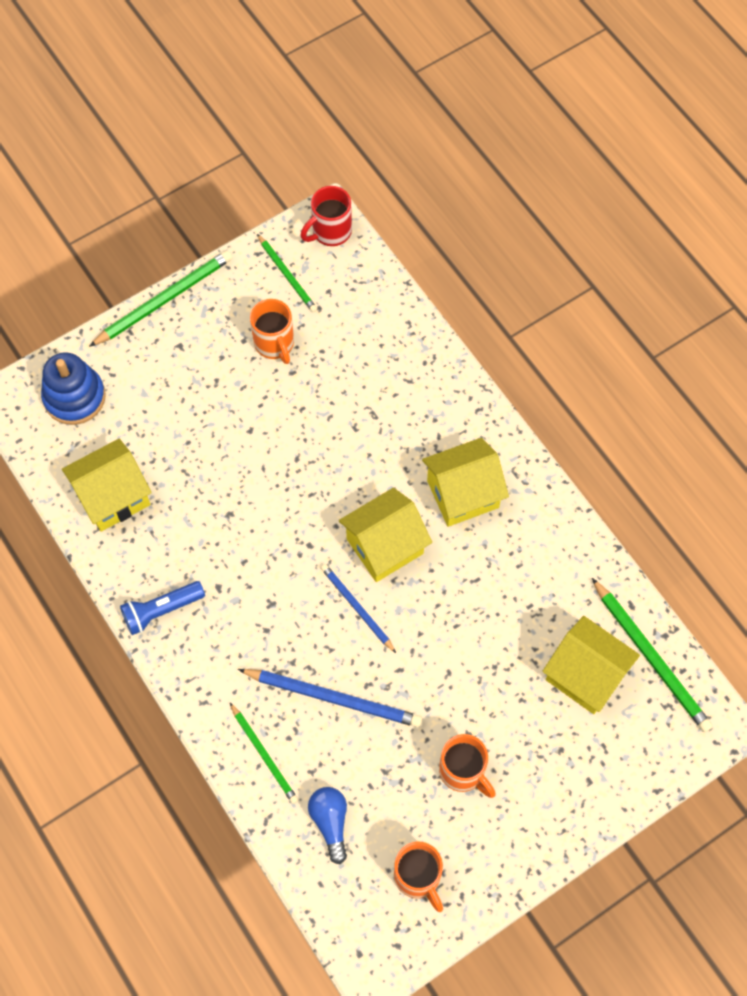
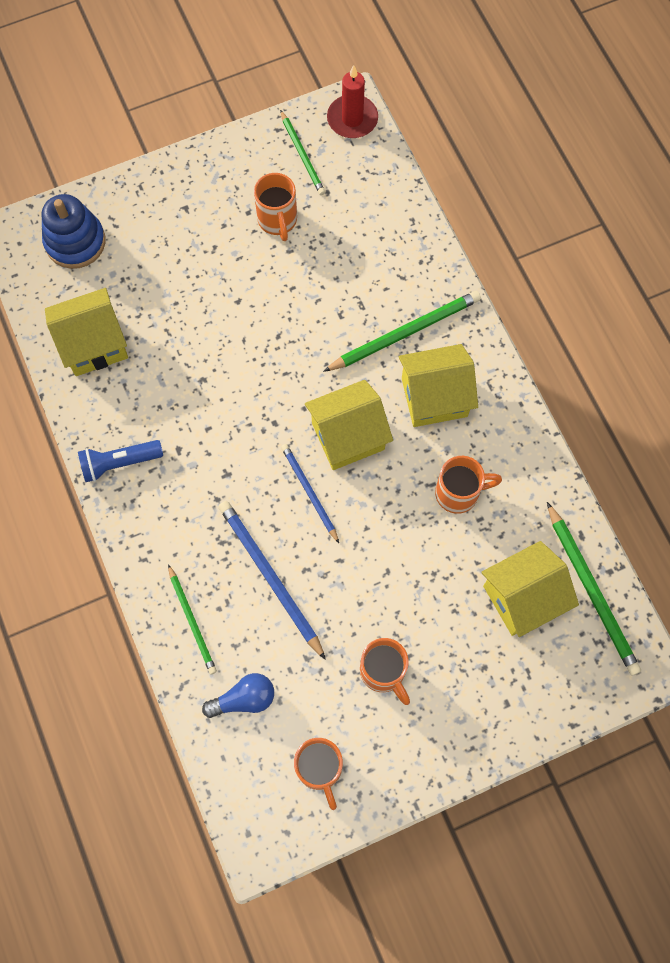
camera: 10 degrees right, 5 degrees up
green pencil [89,250,233,347] -> green pencil moved to [323,291,481,372]
blue pencil [238,669,422,728] -> blue pencil turned 150 degrees counterclockwise [219,501,326,660]
red mug [301,186,352,246] -> red candle [327,65,378,138]
blue light bulb [308,787,347,864] -> blue light bulb turned 75 degrees clockwise [202,673,274,718]
yellow house [543,616,640,714] -> yellow house turned 75 degrees counterclockwise [481,541,579,637]
none -> orange mug [435,456,502,514]

